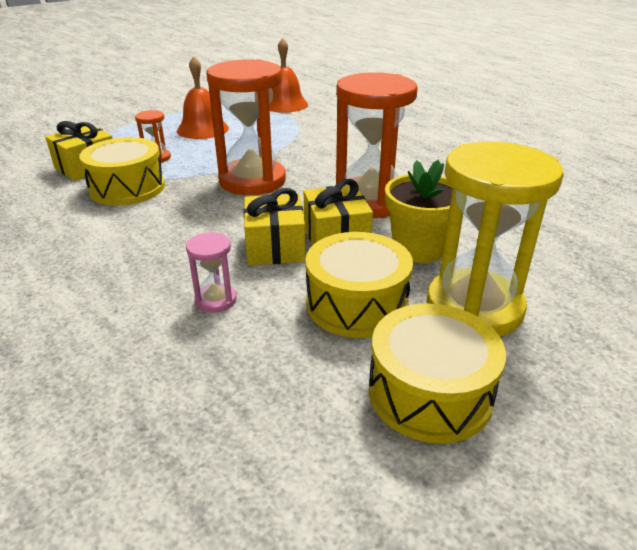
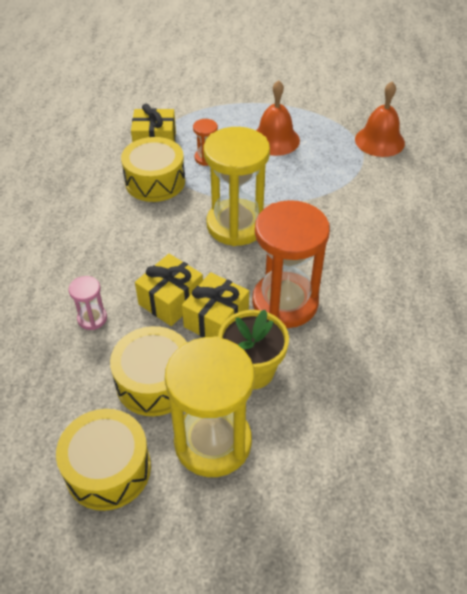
camera: 45 degrees right, 15 degrees up
orange hourglass [206,59,286,195] -> yellow hourglass [203,127,270,246]

